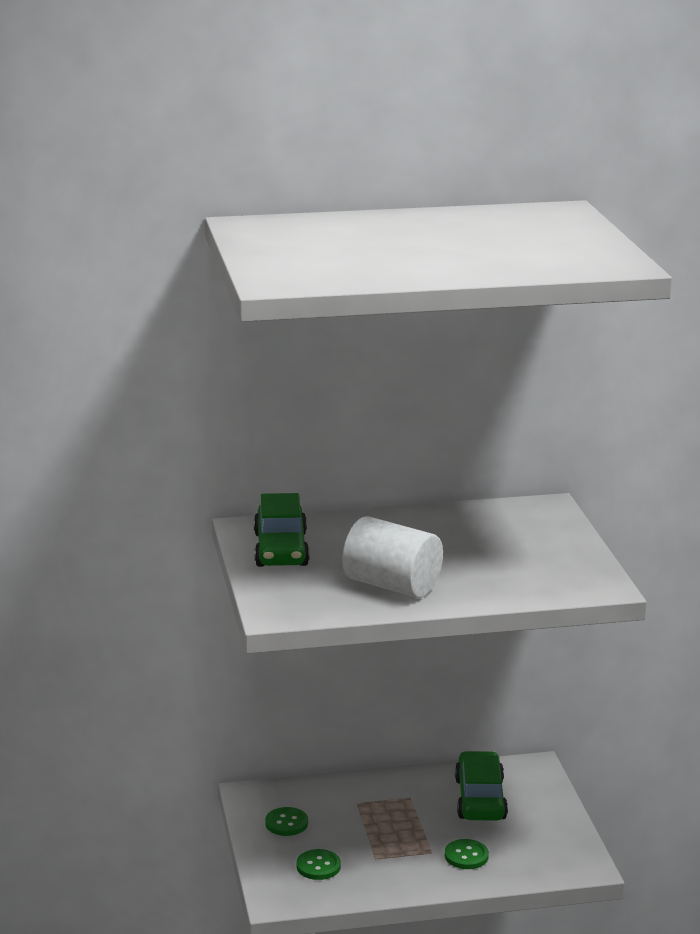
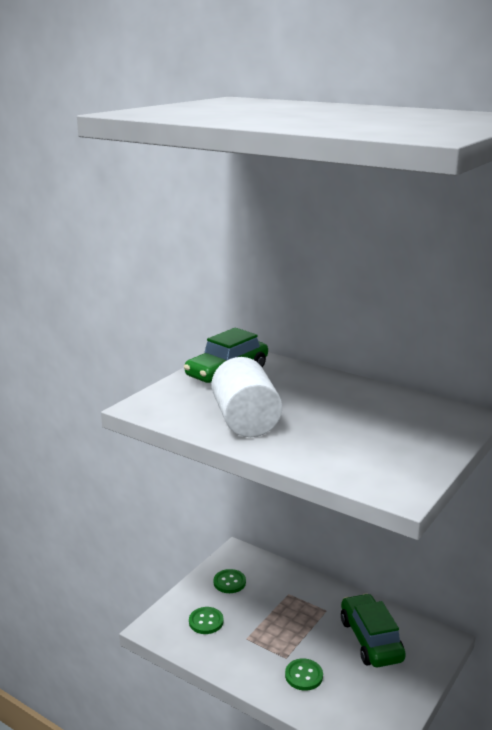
camera: 45 degrees right, 0 degrees up
green car [455,751,508,821] -> green car turned 60 degrees counterclockwise [341,593,406,667]

